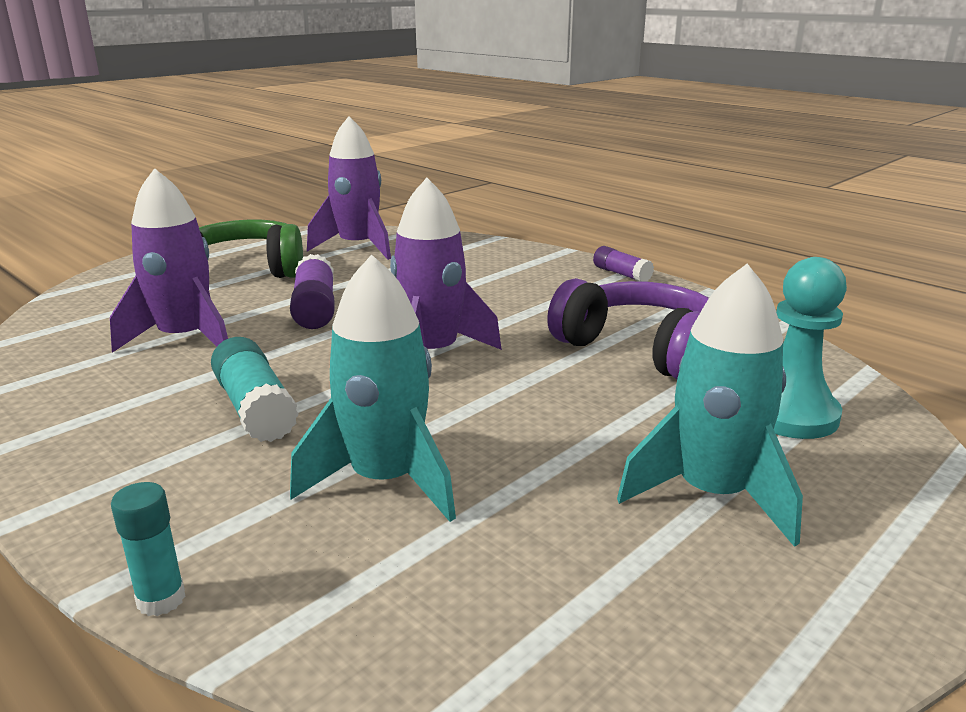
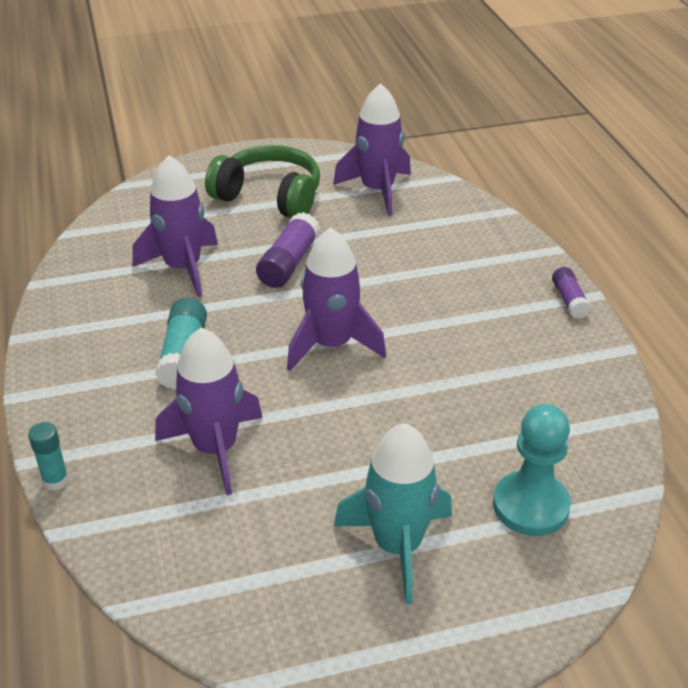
camera: 30 degrees right, 15 degrees up
turquoise rocket [290,254,456,522] -> purple rocket [155,328,263,496]
purple headphones [547,278,709,380] -> none

